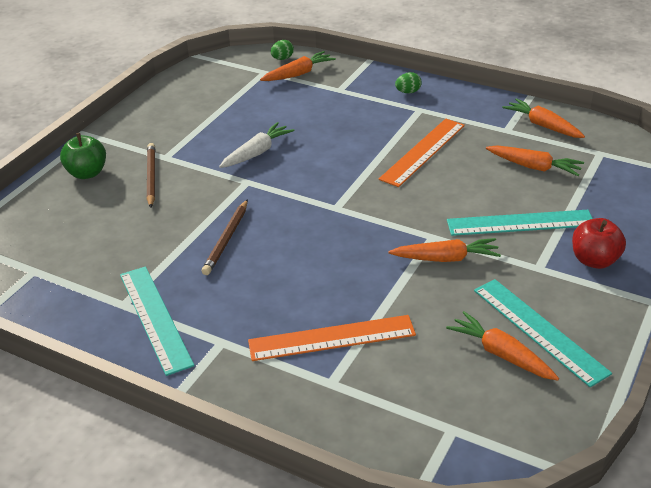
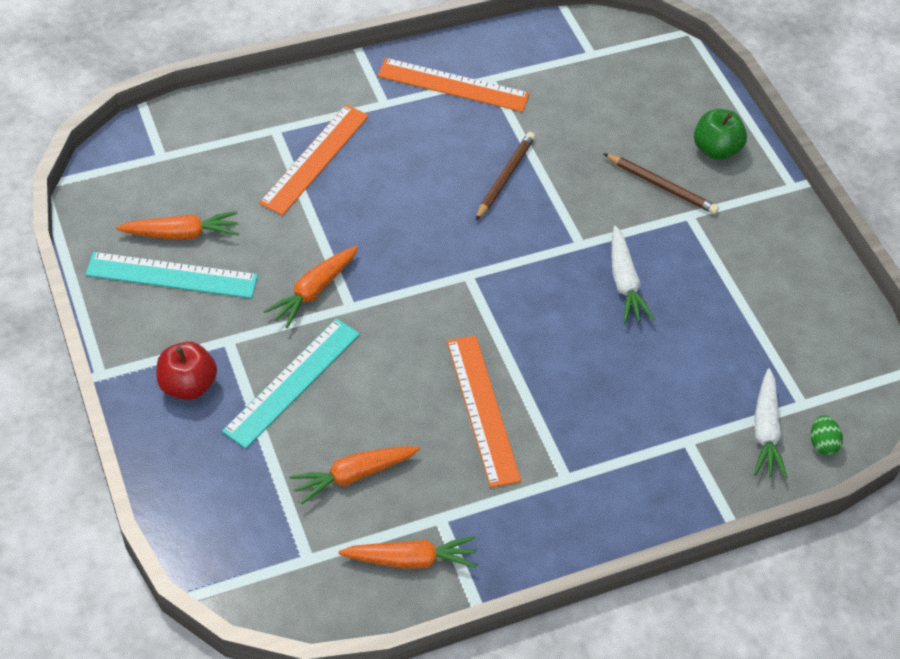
camera: 125 degrees right, 15 degrees up
turquoise ruler [120,266,195,376] -> orange ruler [378,58,530,112]
brown pencil [202,199,248,275] -> brown pencil turned 60 degrees clockwise [475,132,535,221]
orange carrot [260,51,336,81] -> white carrot [754,368,787,479]
green egg [395,72,422,93] -> none

